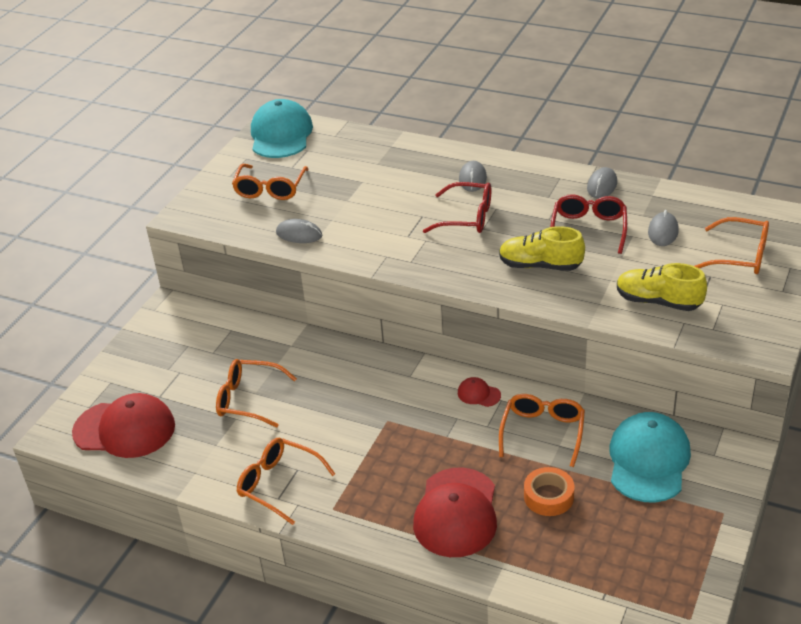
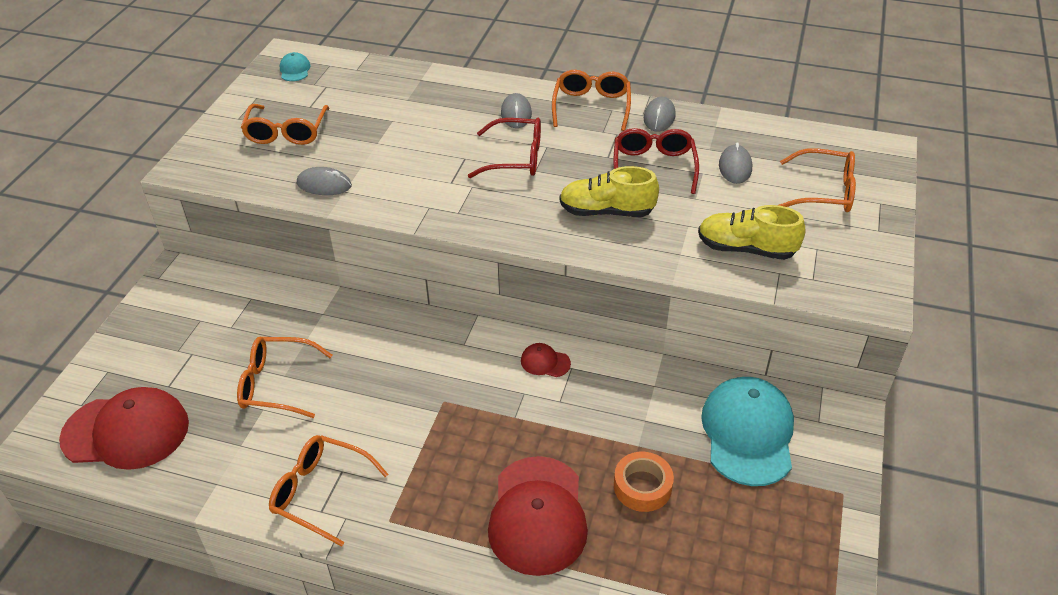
camera: 10 degrees left, 5 degrees up
turquoise cap [251,99,313,158] -> turquoise cap [279,52,311,81], size x0.43
orange glasses [499,394,585,467] -> orange glasses moved to [552,70,631,131]

